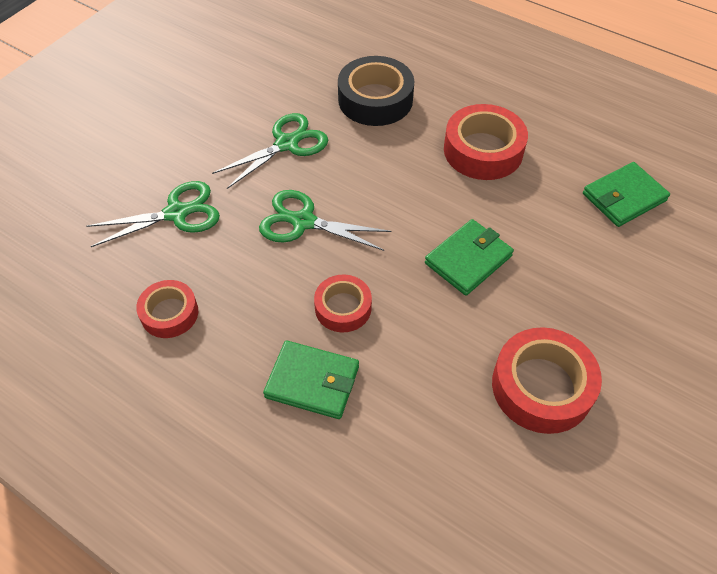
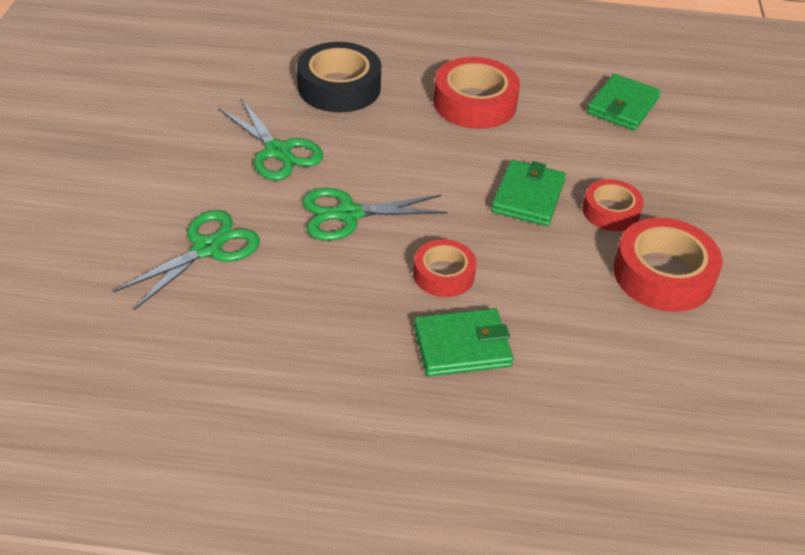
camera: 30 degrees left, 10 degrees down
red tape [136,280,198,338] -> red tape moved to [583,179,644,231]
green scissors [212,113,328,189] -> green scissors turned 120 degrees clockwise [219,98,323,180]

